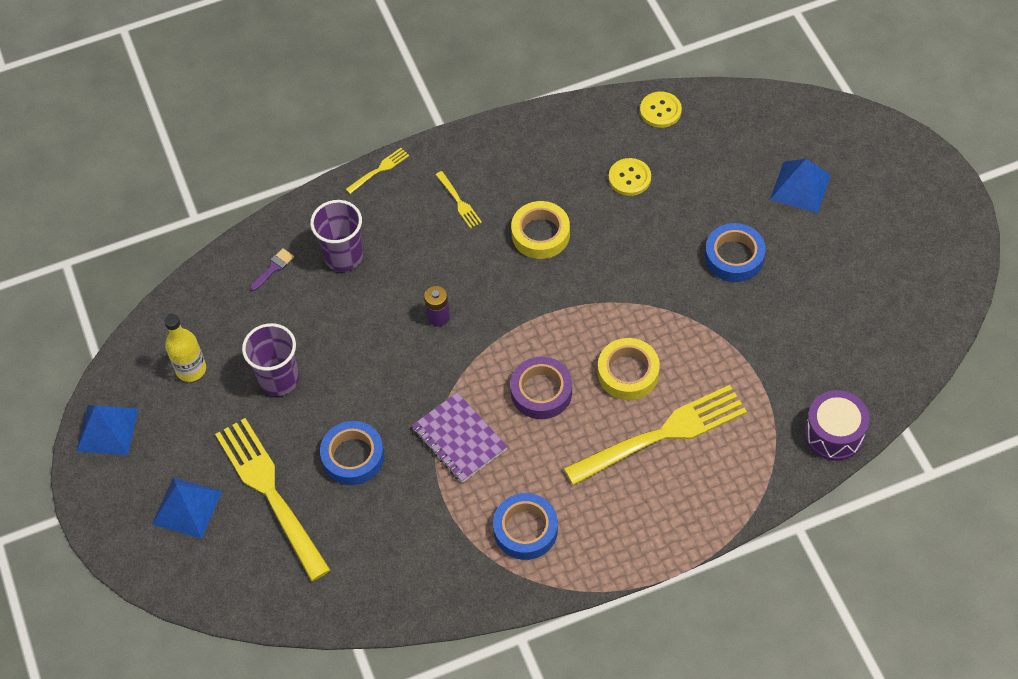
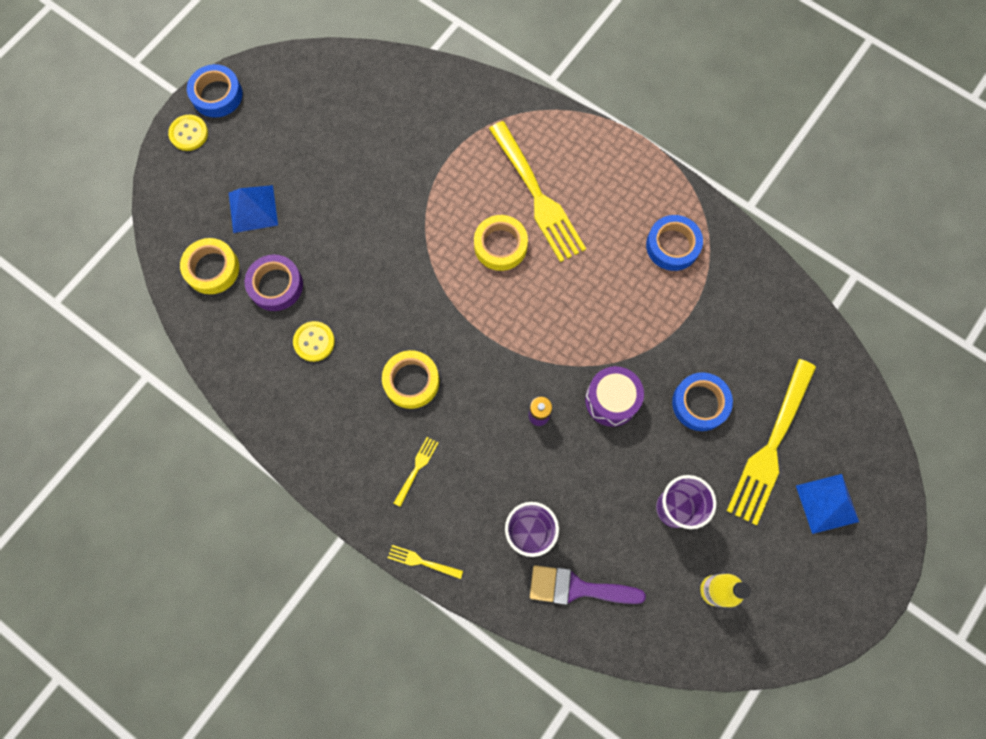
camera: 125 degrees left, 15 degrees up
blue pyramid [76,405,139,455] -> none
purple brush [250,248,294,291] -> purple brush [530,565,646,605], size x2.04
purple notebook [412,392,508,483] -> none
purple tape [510,357,572,419] -> purple tape moved to [245,254,303,311]
yellow fork [564,385,747,486] -> yellow fork turned 150 degrees counterclockwise [489,121,586,262]
yellow button [640,92,682,128] -> yellow button moved to [168,115,208,151]
blue tape [705,223,766,282] -> blue tape moved to [187,64,243,118]
purple drum [804,390,870,461] -> purple drum moved to [585,366,644,427]
none -> yellow tape [180,238,239,294]

